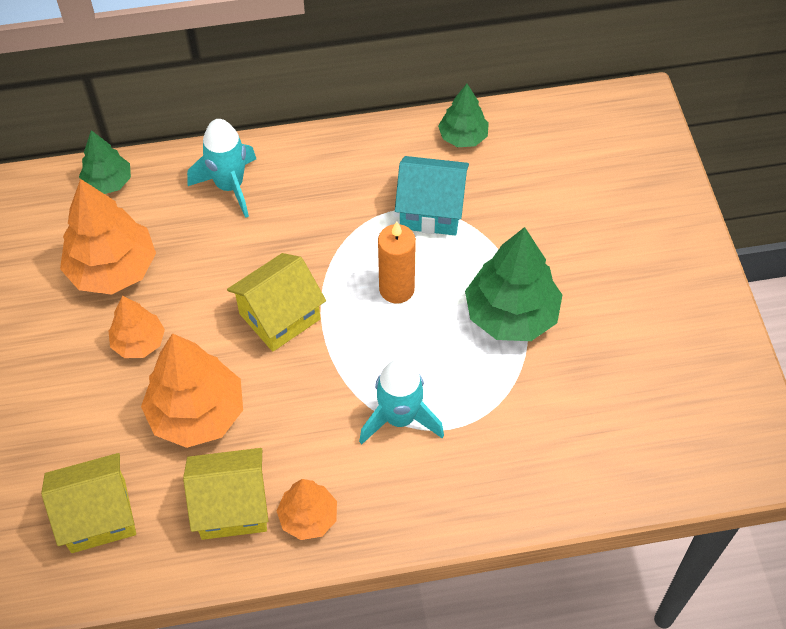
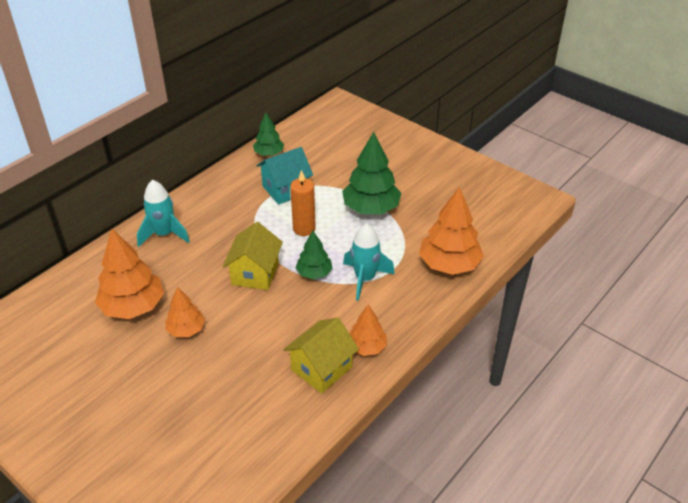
camera: 40 degrees left, 15 degrees down
yellow house [41,453,136,553] -> none
green tree [79,130,131,194] -> green tree moved to [296,231,333,279]
orange tree [141,333,243,448] -> orange tree moved to [419,187,484,275]

